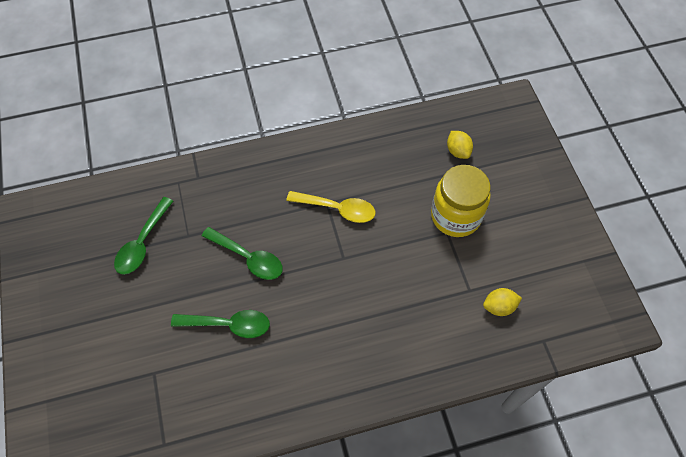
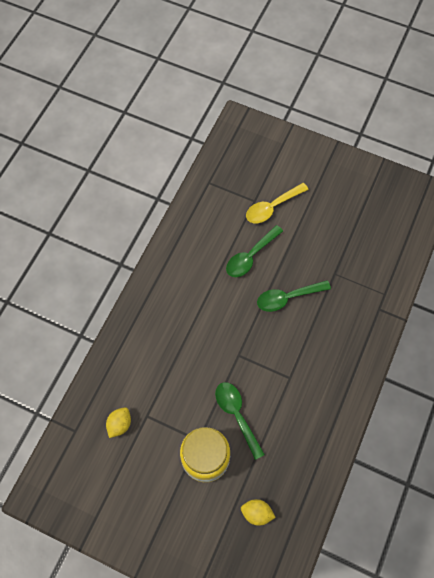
camera: 130 degrees right, 5 degrees up
green spoon [114,197,173,275] -> green spoon moved to [215,382,265,460]
yellow spoon [286,191,375,223] -> yellow spoon moved to [246,183,309,223]

